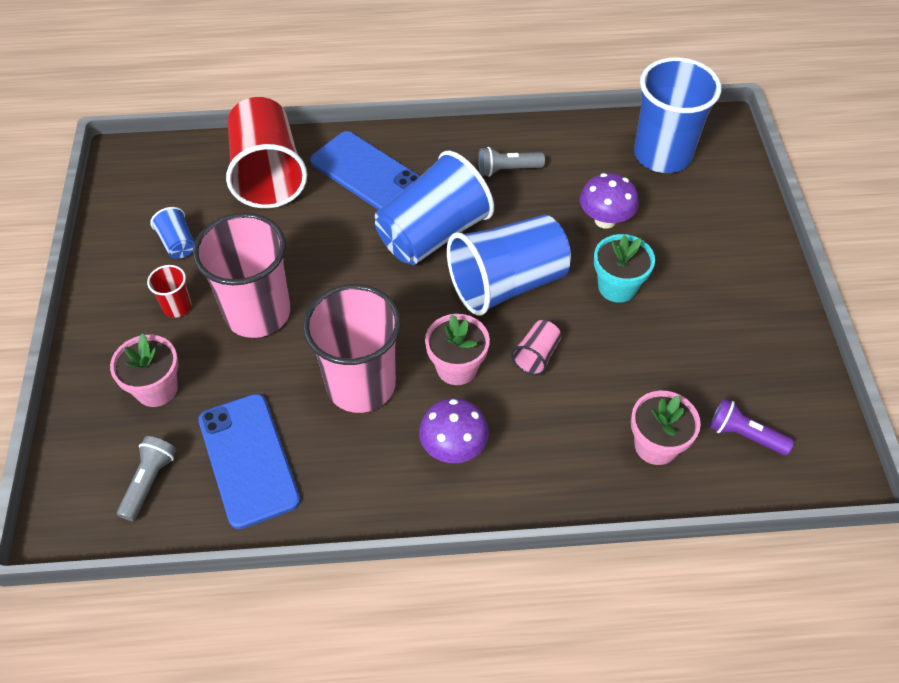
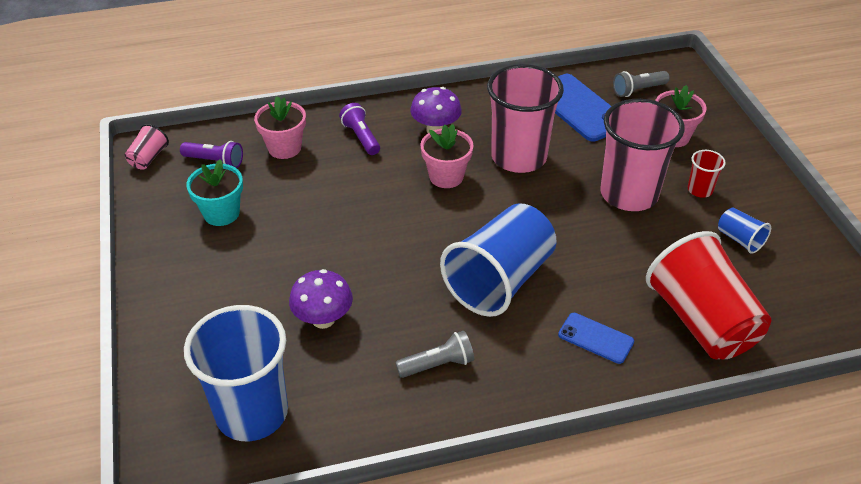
camera: 170 degrees right, 10 degrees down
grey flashlight [117,436,176,521] -> grey flashlight turned 60 degrees clockwise [613,71,670,97]
blue phone [310,131,420,210] -> blue phone [558,313,634,364], size x0.55
blue cup [447,214,571,316] -> none
pink cup [511,320,561,375] -> pink cup moved to [125,124,169,170]
turquoise flower pot [594,234,655,303] -> turquoise flower pot moved to [186,159,243,226]
none -> purple flashlight [339,103,380,155]

